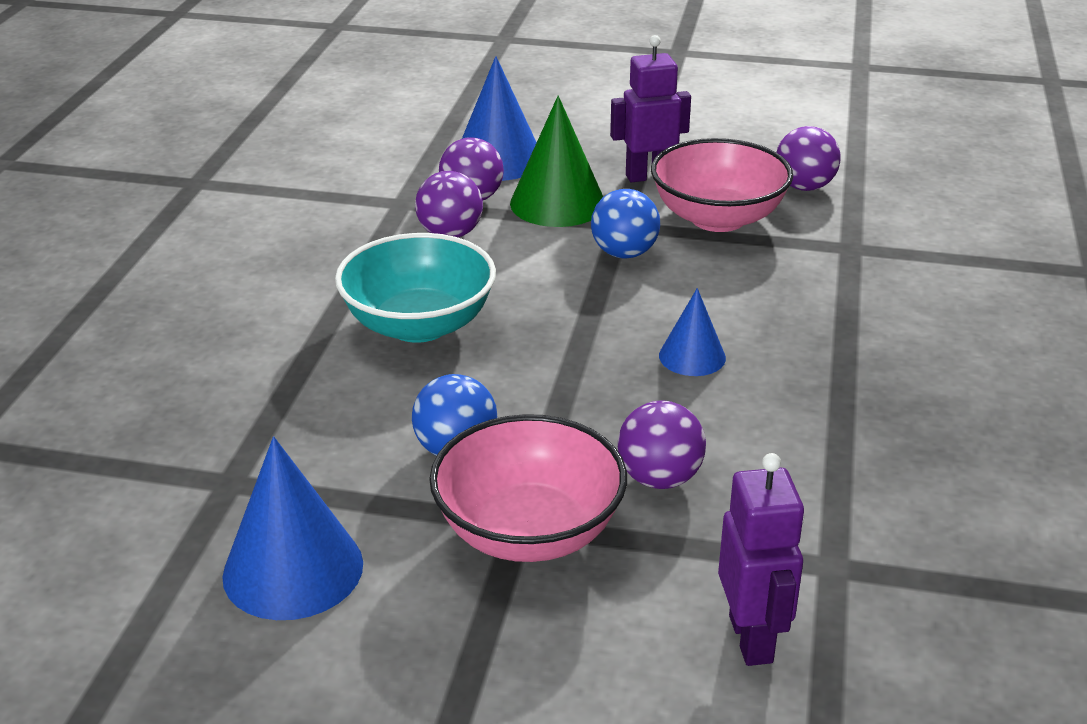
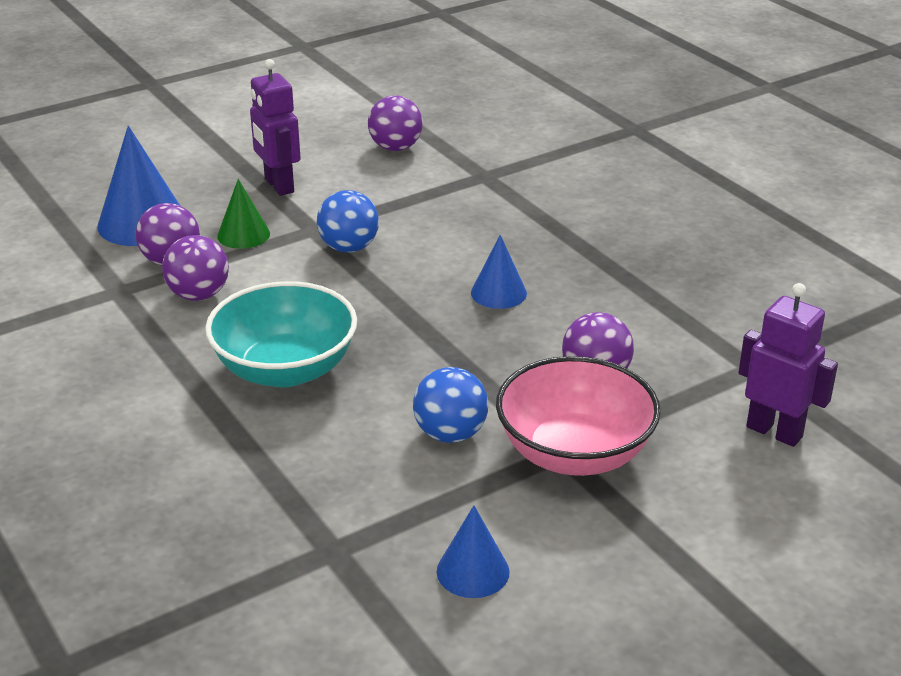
camera: 45 degrees left, 0 degrees up
blue cone [222,436,363,620] -> blue cone [437,505,510,598], size x0.58
green cone [510,96,603,227] -> green cone [217,179,270,249], size x0.58
purple robot [610,35,691,182] -> purple robot turned 60 degrees counterclockwise [250,59,301,196]
pink bowl [651,138,793,232] -> none

